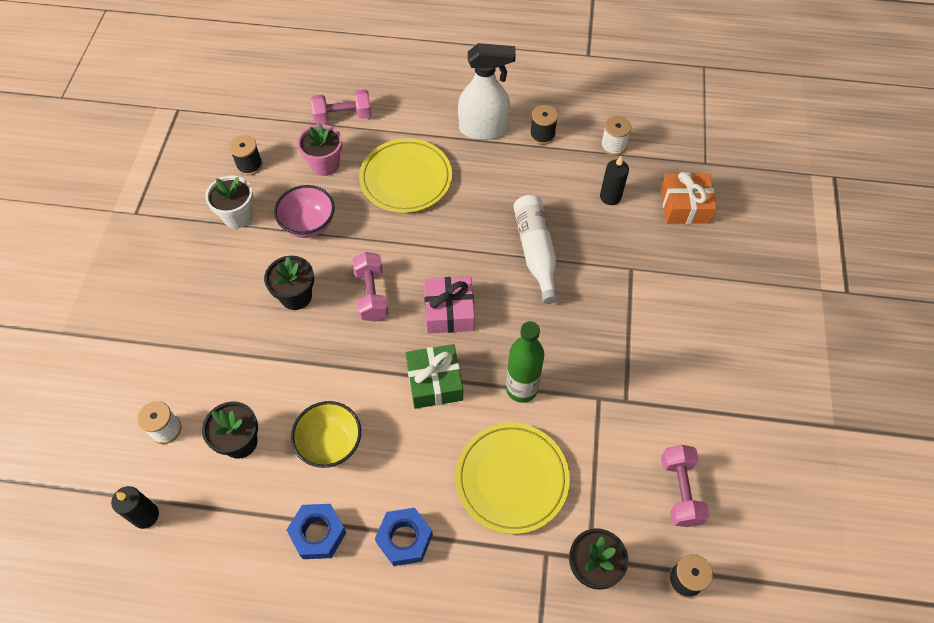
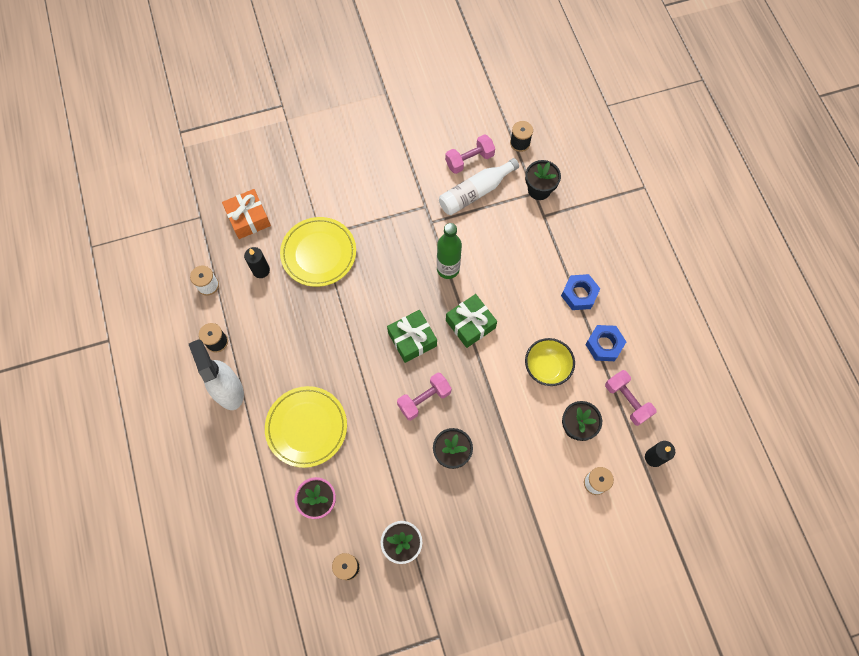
camera: 115 degrees left, 10 degrees up
pink bowl [274,185,335,238] -> none
pink dumbbell [311,90,372,124] -> pink dumbbell moved to [605,370,656,426]
pink gift [424,276,475,334] -> green gift [387,310,437,363]
yellow plate [455,423,570,534] -> yellow plate moved to [280,217,356,287]
white bottle [513,195,558,304] -> white bottle moved to [439,158,519,215]

